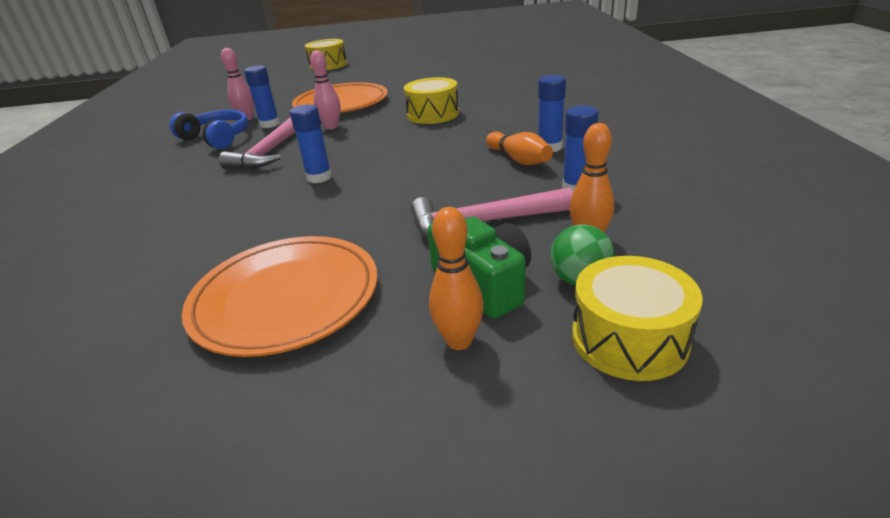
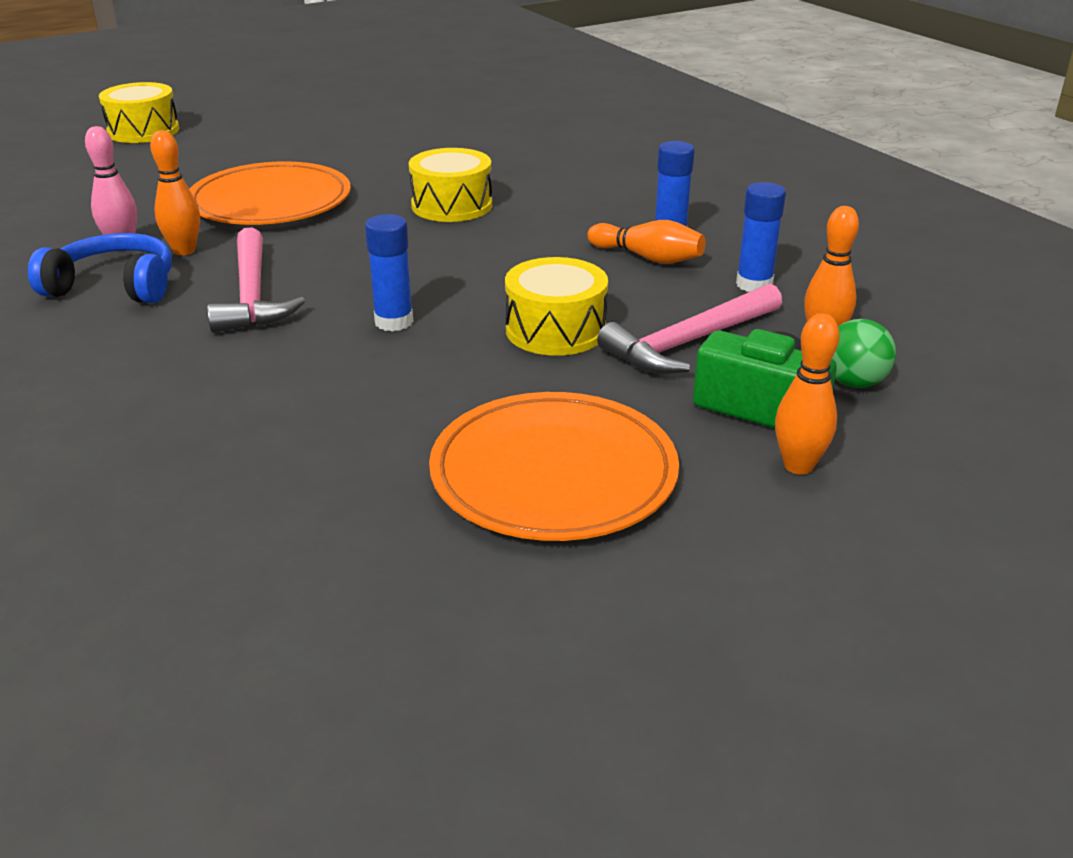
camera: 30 degrees left, 0 degrees up
blue glue stick [244,66,280,128] -> orange bowling pin [150,130,200,255]
pink bowling pin [310,50,340,130] -> none
yellow drum [572,256,703,381] -> yellow drum moved to [505,257,608,356]

